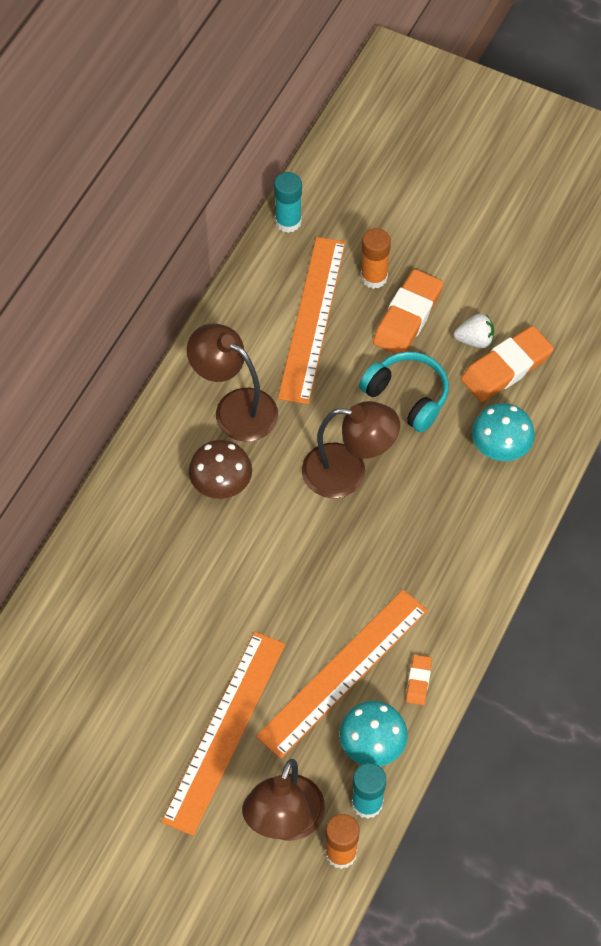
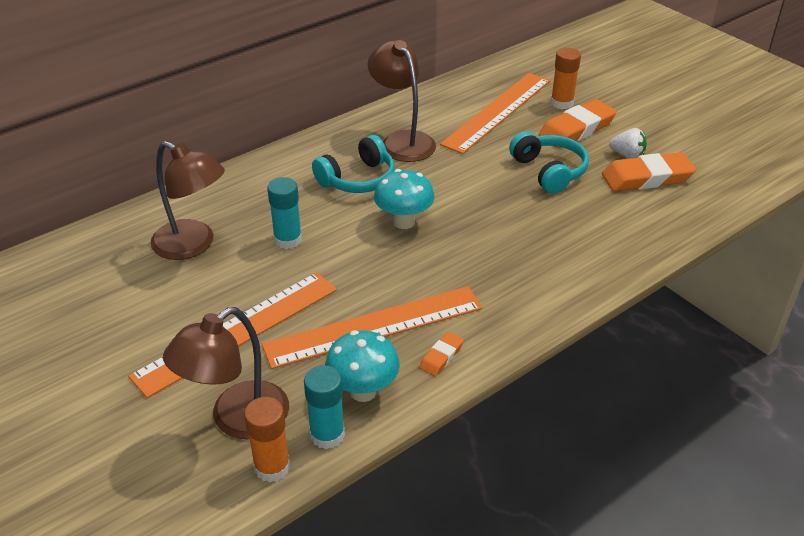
camera: 25 degrees right, 20 degrees down
brown mushroom [189,440,252,499] -> turquoise headphones [312,135,395,193]
turquoise glue stick [274,172,302,233] -> turquoise glue stick moved to [267,177,302,249]
brown lamp [302,401,400,498] -> brown lamp moved to [150,141,225,260]
turquoise mushroom [472,403,535,461] -> turquoise mushroom moved to [374,169,435,229]

